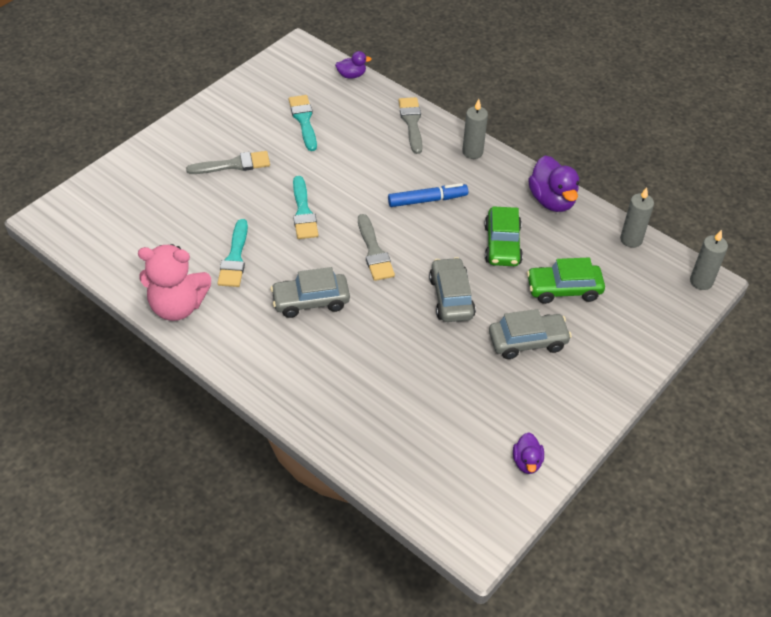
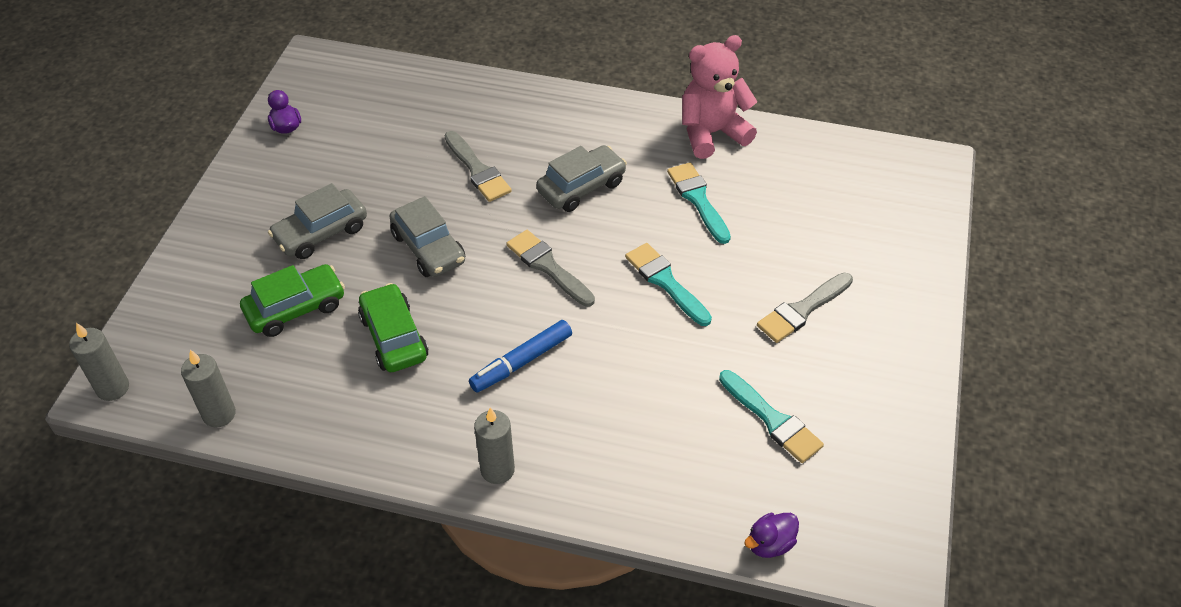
camera: 155 degrees right, 0 degrees up
grey brush [398,97,423,154] -> grey brush moved to [444,131,512,202]
purple duck [528,156,579,212] -> none

